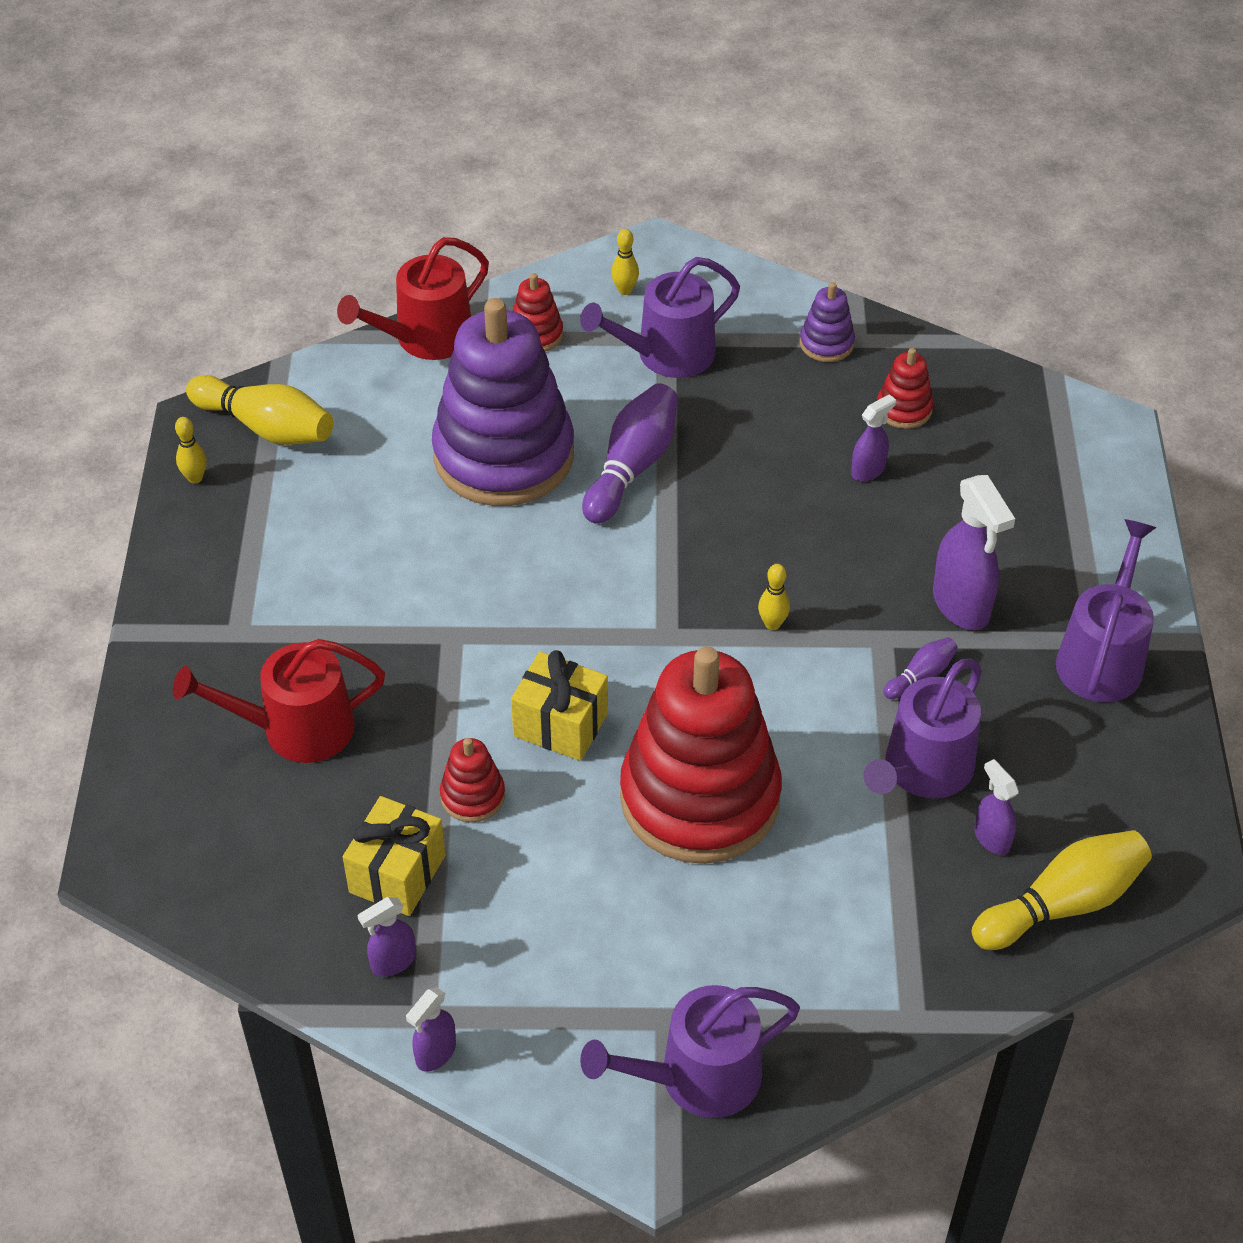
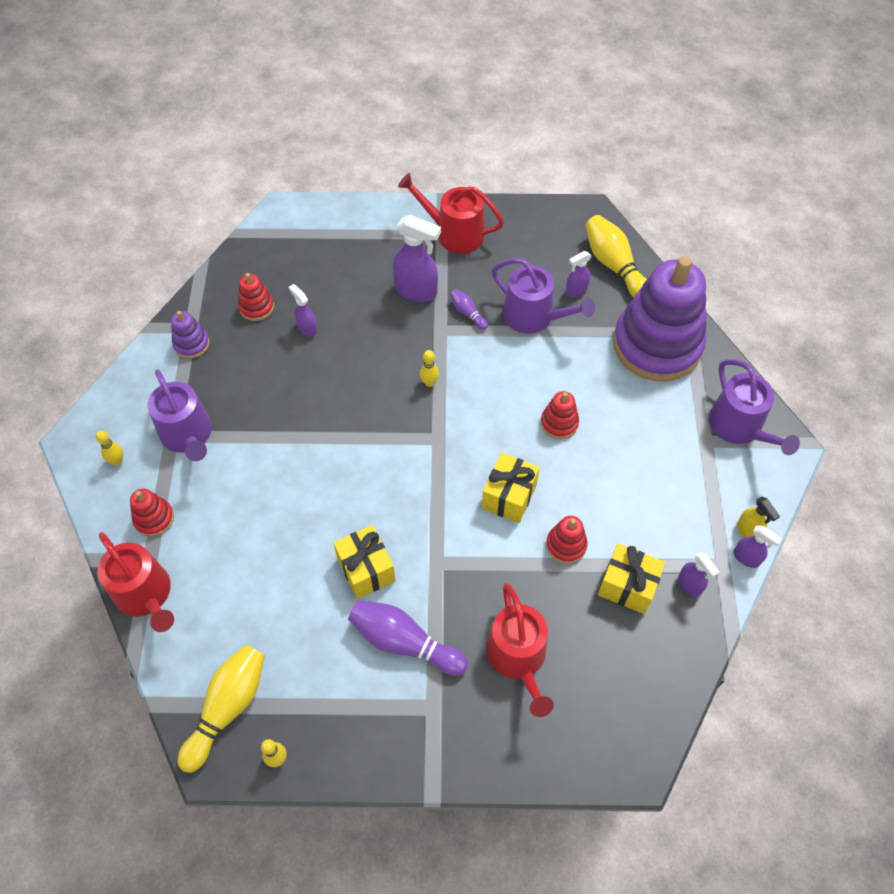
camera: 90 degrees left, 10 degrees up
purple stacking toy [432,298,574,506] -> purple stacking toy moved to [613,256,706,382]
purple bowling pin [582,383,678,524] -> purple bowling pin moved to [348,600,468,676]
red stacking toy [620,646,782,864] -> red stacking toy [541,391,579,439], size x0.41
purple spray bottle [933,475,1015,630] -> purple spray bottle turned 45 degrees clockwise [393,215,441,302]
purple watering can [1056,519,1156,702] -> red watering can [398,173,504,254]
none -> yellow gift [333,525,396,599]
none -> yellow spray bottle [737,497,780,537]

